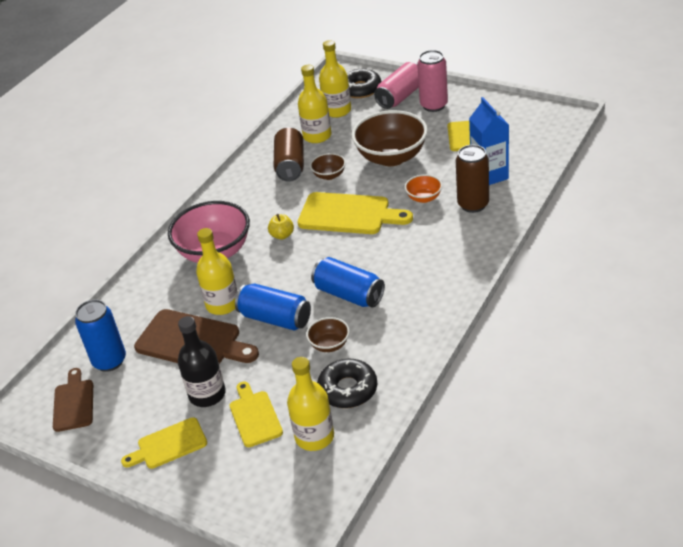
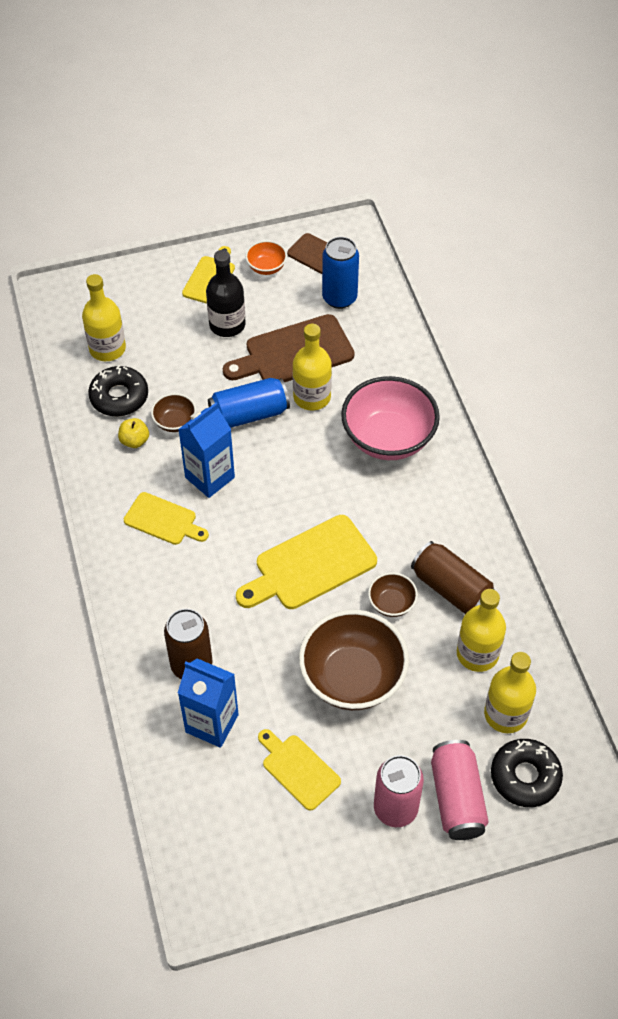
camera: 130 degrees right, 15 degrees up
yellow cutting board [230,382,283,447] -> yellow cutting board moved to [124,492,209,545]
yellow apple [268,214,294,240] -> yellow apple moved to [118,418,149,448]
blue can [311,257,385,308] -> blue carton [178,402,235,498]
orange bowl [405,174,442,203] -> orange bowl moved to [245,240,287,275]

